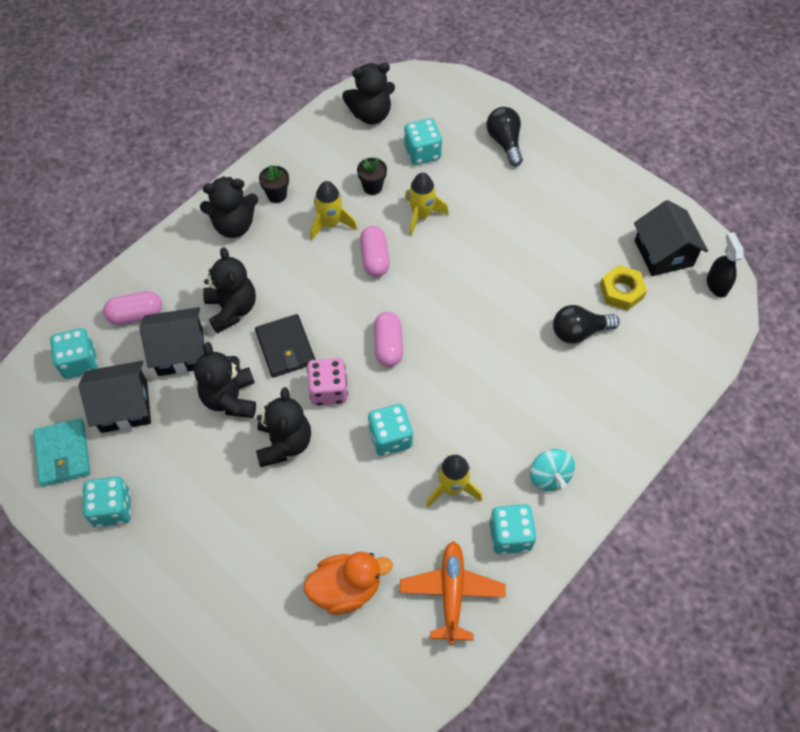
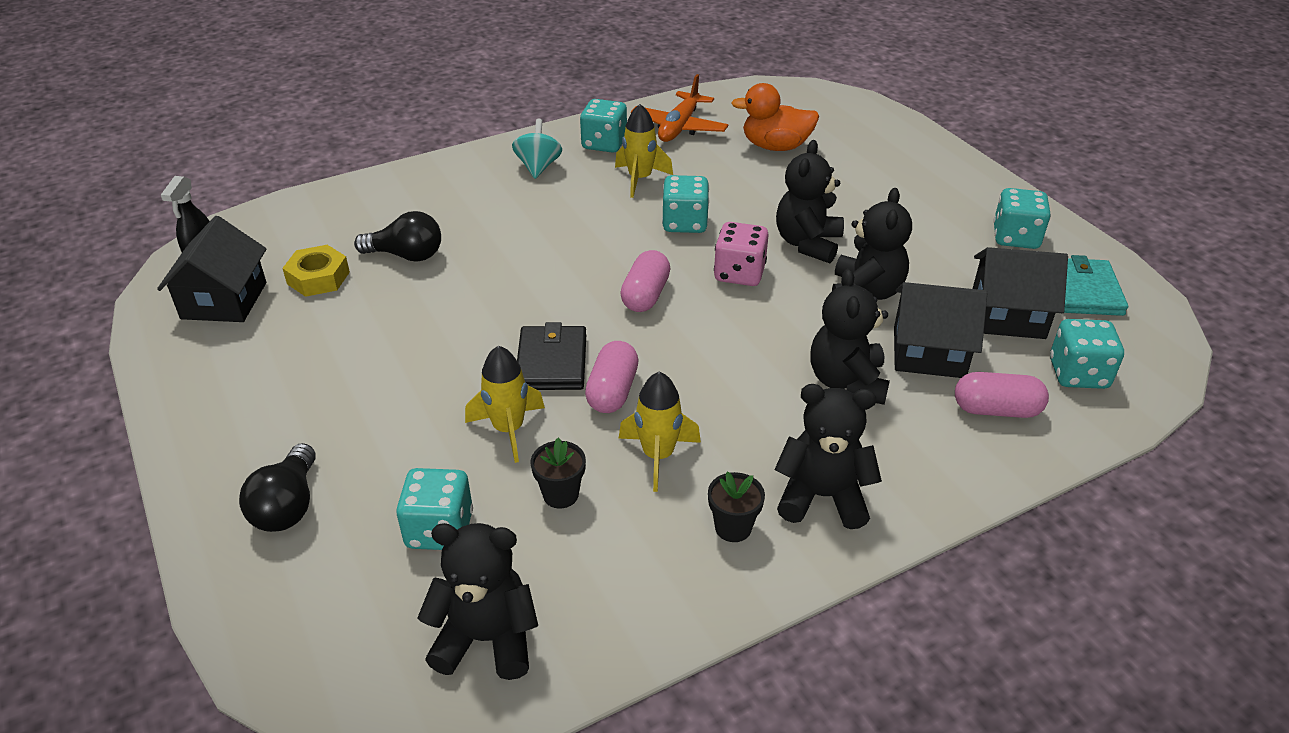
camera: 160 degrees left, 20 degrees down
black wallet [255,314,315,377] -> black wallet moved to [517,322,586,390]

